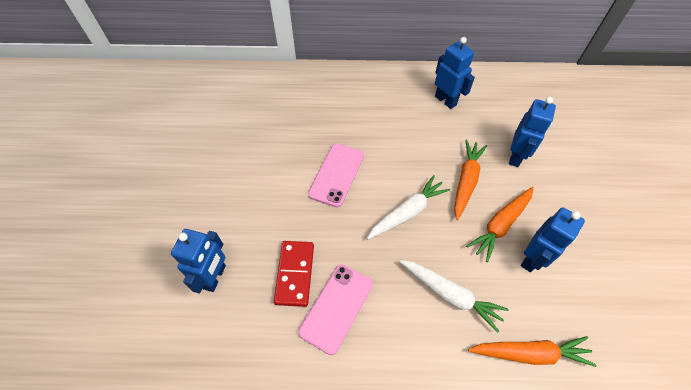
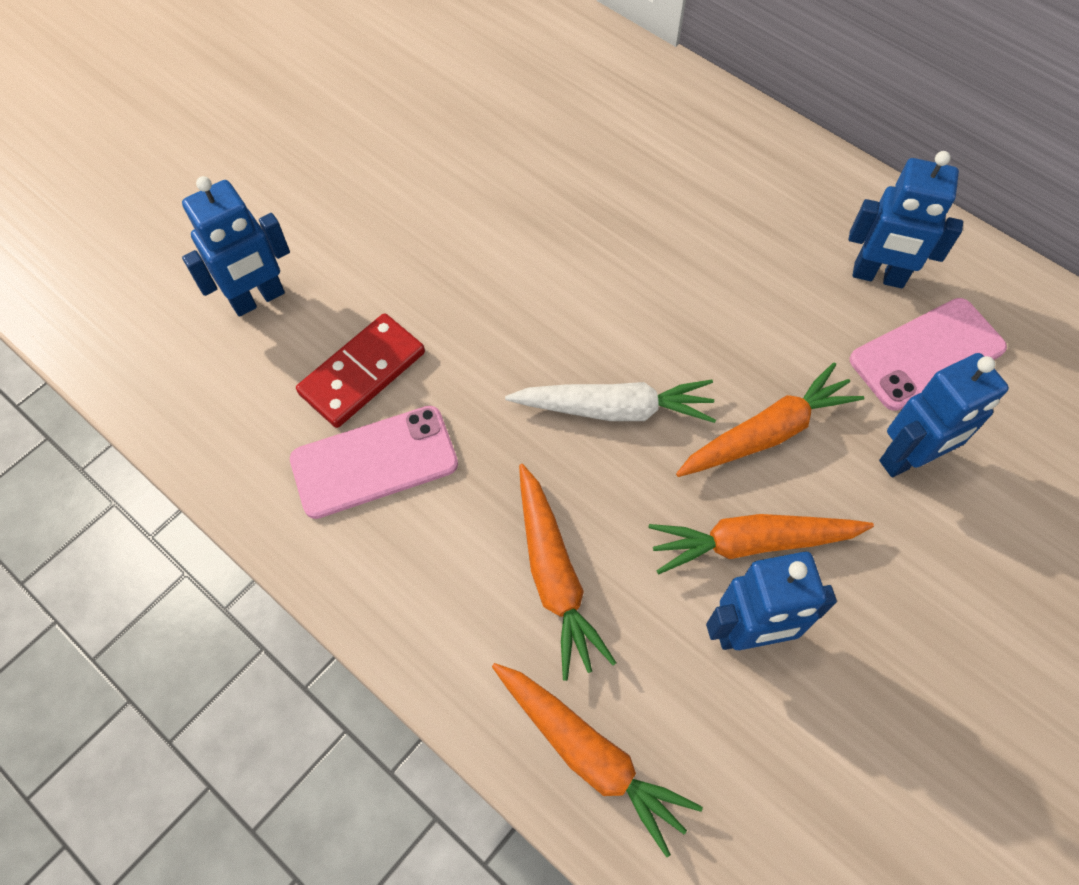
camera: 40 degrees right, 5 degrees up
pink phone [308,143,364,207] -> pink phone moved to [850,298,1007,411]
white carrot [399,260,509,332] -> orange carrot [519,464,616,681]
blue robot [435,37,475,109] -> blue robot turned 105 degrees clockwise [849,151,963,288]

